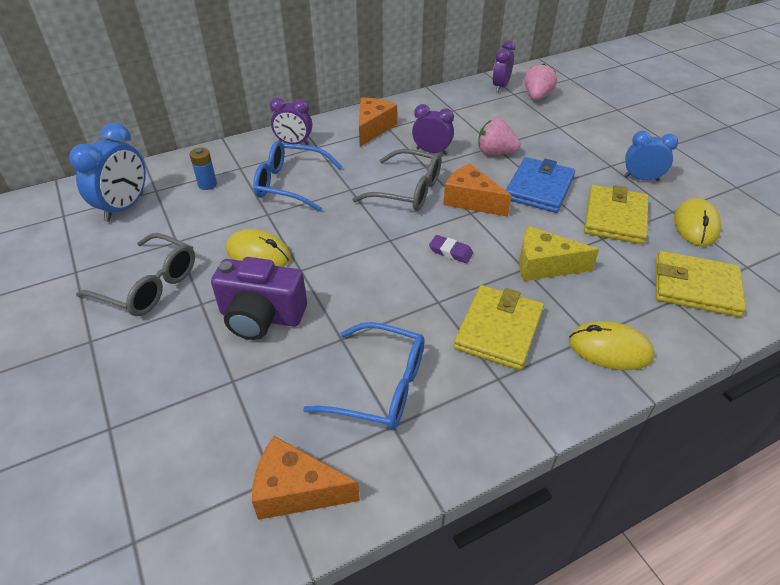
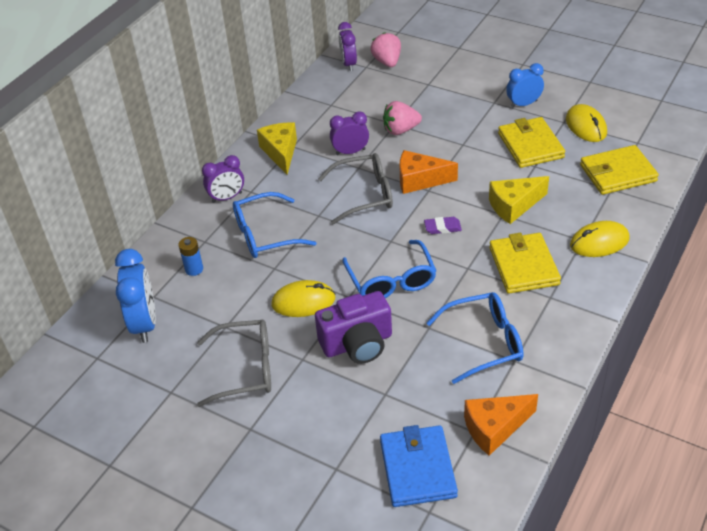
camera: 30 degrees left, 0 degrees up
orange cheese [359,98,397,147] -> yellow cheese [257,123,297,174]
blue wallet [505,157,575,213] -> blue wallet moved to [380,425,458,507]
none -> blue glasses [342,240,437,298]

